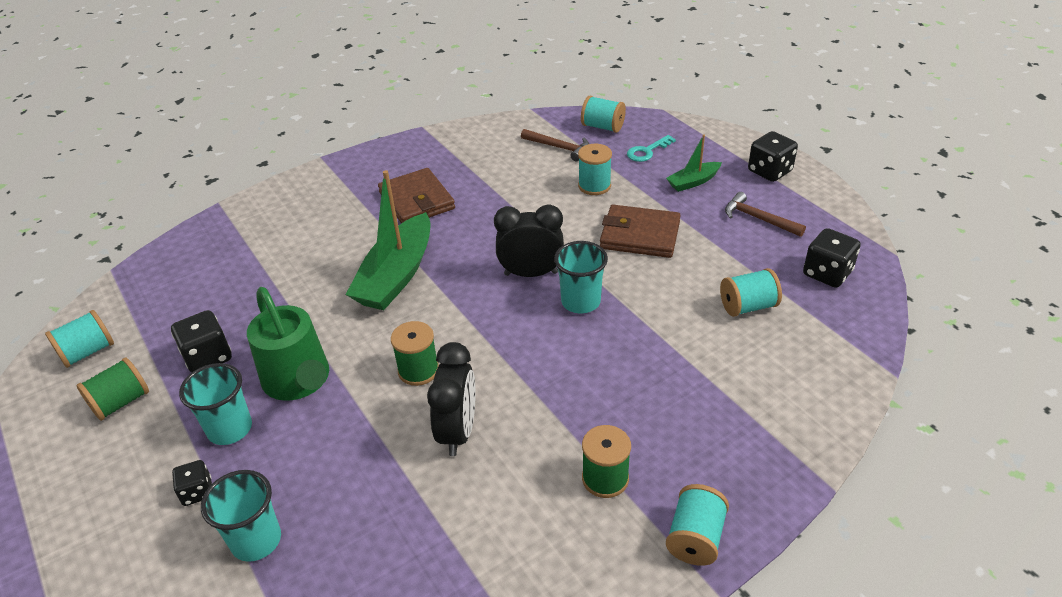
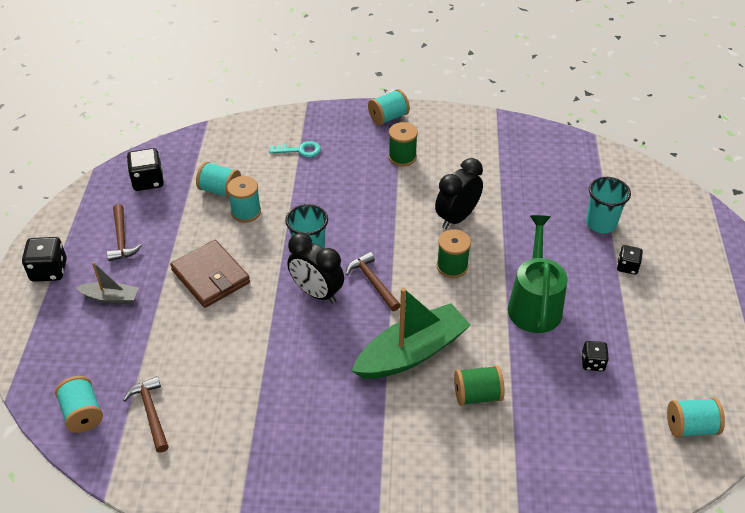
camera: 145 degrees left, 5 degrees up
green spool [76,357,149,421] -> green spool moved to [454,365,504,406]
black dice [171,310,232,373] -> black dice [581,341,609,371], size x0.62
turquoise cup [179,363,252,445] -> none
brown wallet [378,168,455,223] -> none
turquoise spool [578,144,612,195] -> turquoise spool moved to [227,176,261,223]
turquoise key [627,135,676,162] -> turquoise key moved to [269,141,321,157]
green boat [666,135,722,192] -> grey boat [76,262,138,304]
none -> brown hammer [346,252,400,311]

